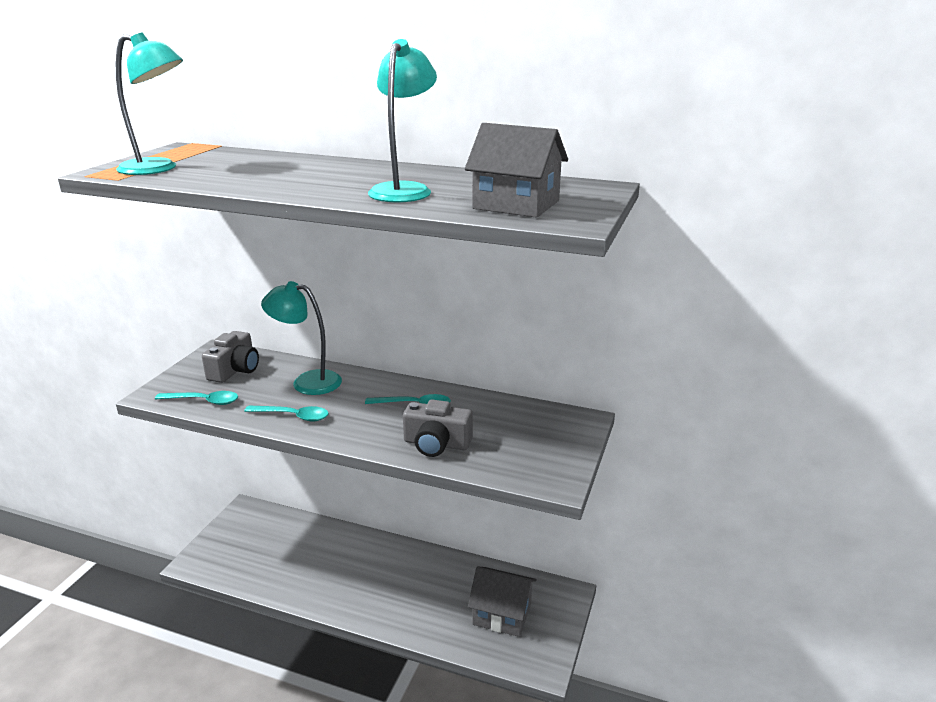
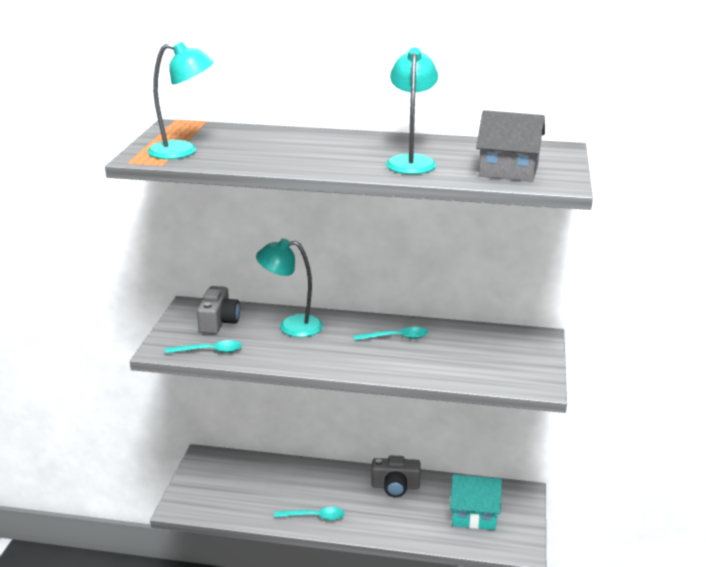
camera: 10 degrees left, 0 degrees up
turquoise spoon [244,406,329,422] -> turquoise spoon moved to [274,507,345,521]
grey camera [403,400,473,457] -> grey camera moved to [371,455,421,497]
grey house [468,567,537,637] -> turquoise house [450,474,502,530]

